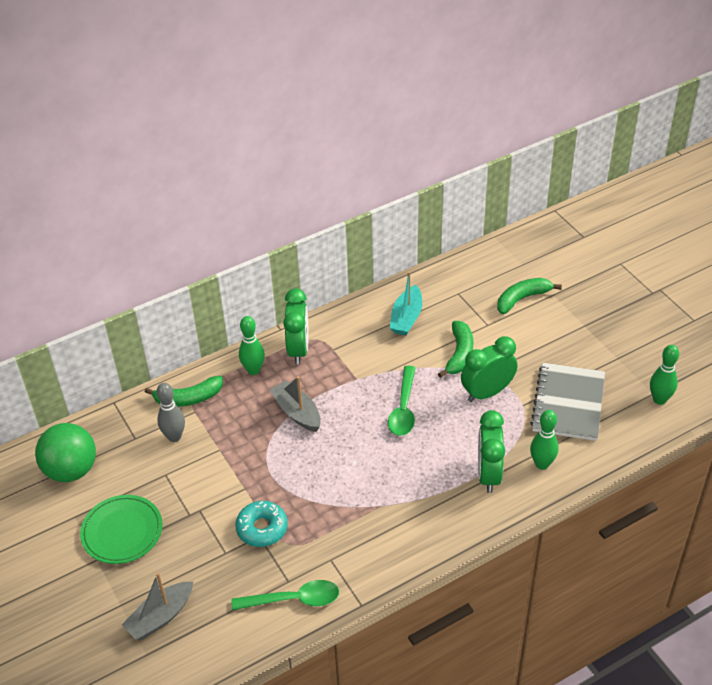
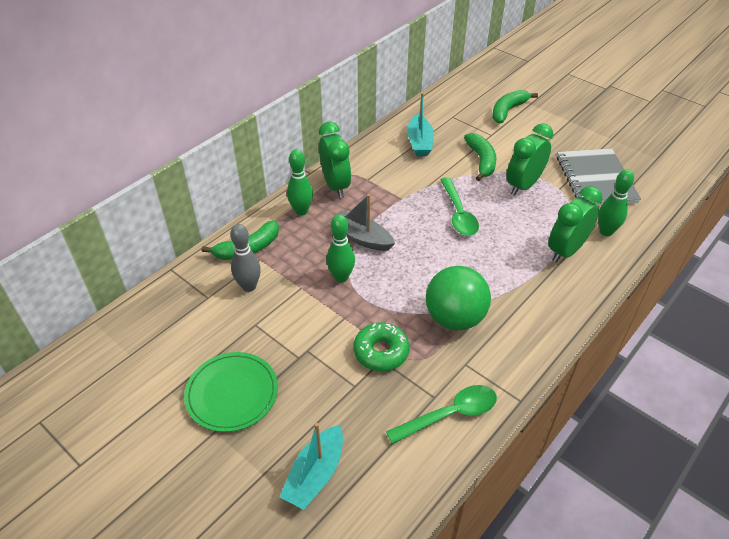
camera: 20 degrees left, 0 degrees up
green ball [35,423,96,482] -> green ball moved to [426,266,491,331]
grey boat [122,573,193,640] -> turquoise boat [280,423,343,510]
turquoise donut [235,501,288,547] -> green donut [353,322,410,371]
green clock [478,410,505,493] -> green clock turned 60 degrees clockwise [548,186,603,263]
green bowling pin [650,345,679,405] -> green bowling pin moved to [327,215,355,283]

